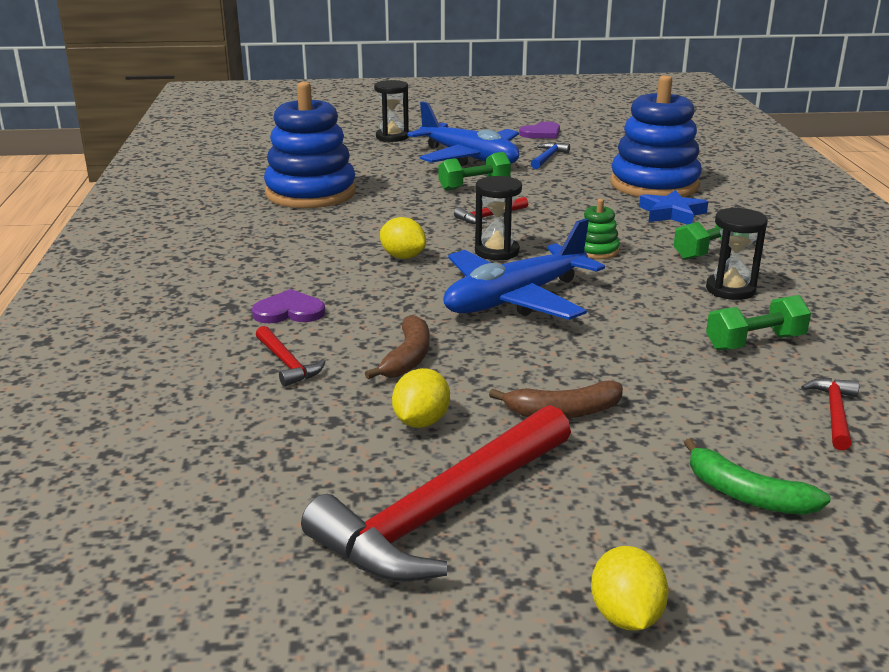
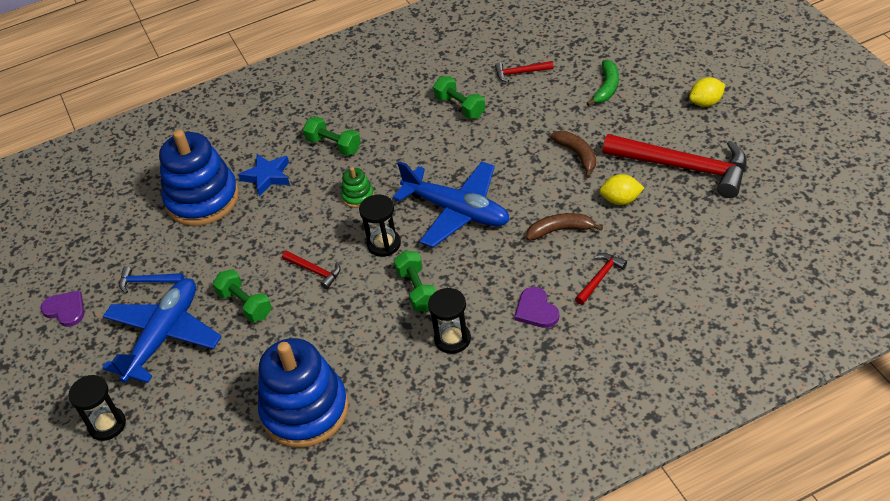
camera: 105 degrees left, 20 degrees up
yellow lemon [380,217,426,259] -> green dumbbell [394,251,436,312]
black hourglass [706,207,768,300] -> black hourglass moved to [428,288,471,354]

